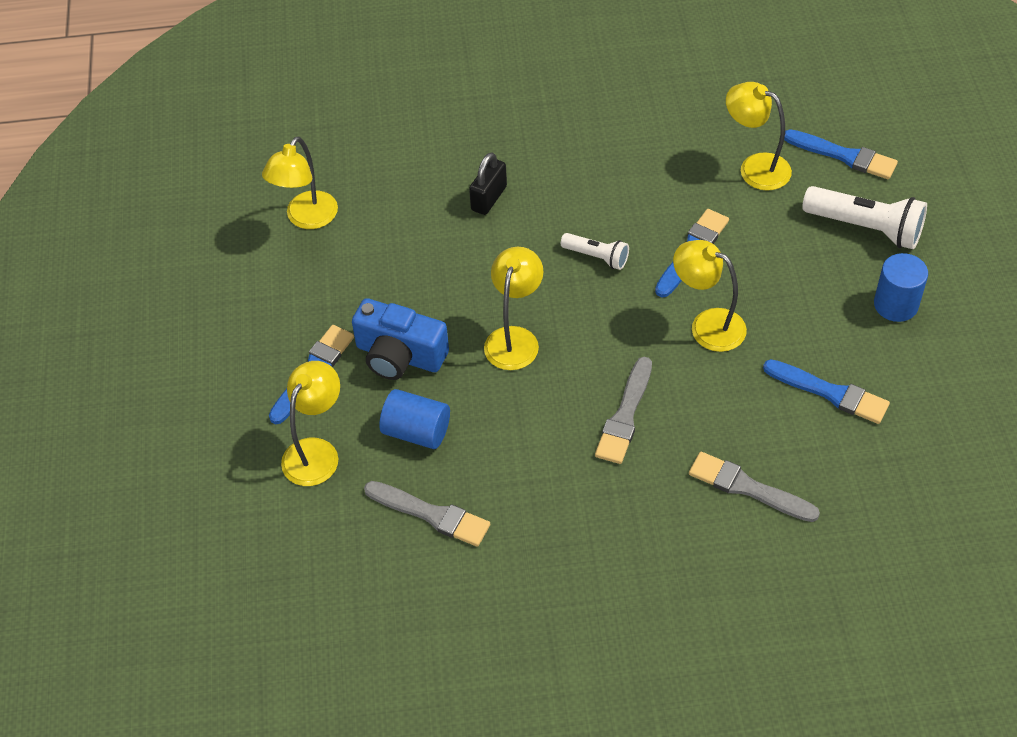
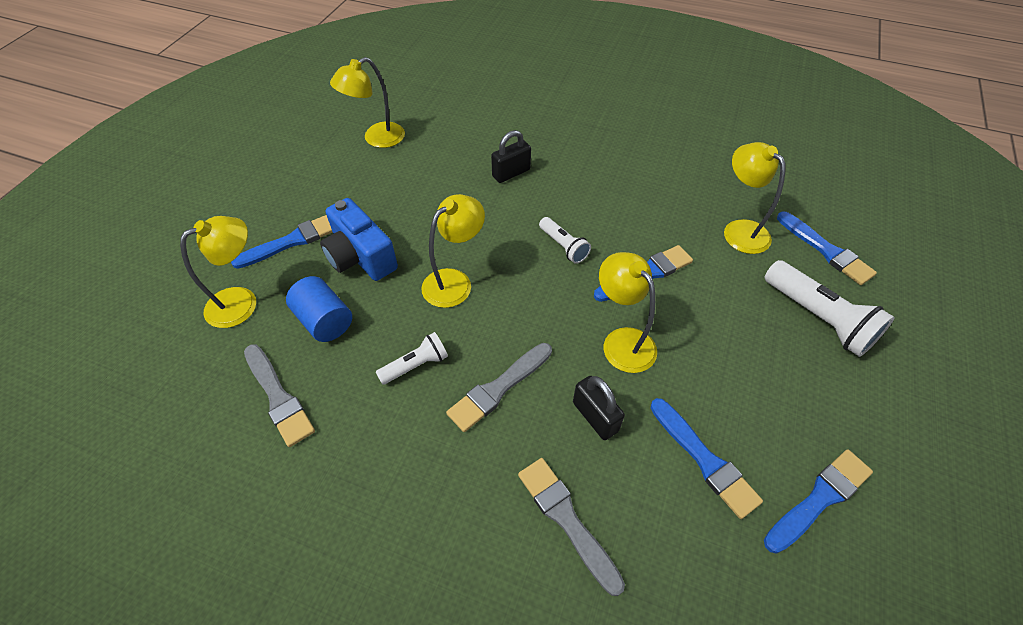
camera: 25 degrees right, 0 degrees up
blue cylinder [874,253,928,322] -> none
none -> white flashlight [376,332,448,385]
none -> black padlock [573,376,625,440]
none -> blue brush [764,449,873,554]

